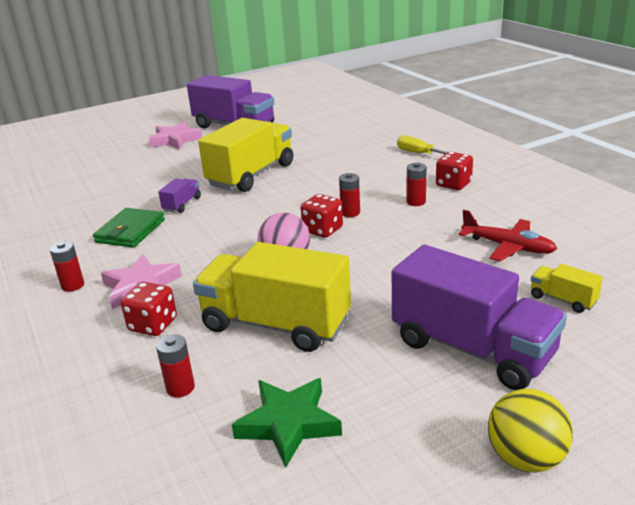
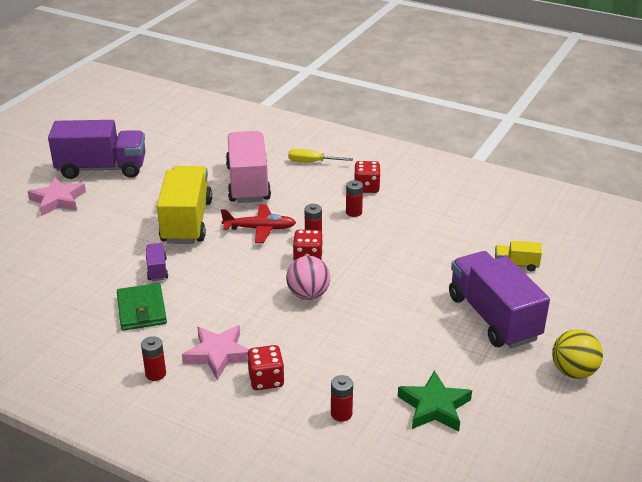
camera: 35 degrees left, 5 degrees up
yellow truck [193,242,351,352] -> none
purple truck [392,245,567,390] -> purple truck turned 120 degrees counterclockwise [449,251,550,348]
red plane [459,210,557,261] -> red plane moved to [221,204,296,243]
none -> pink truck [226,131,271,203]

